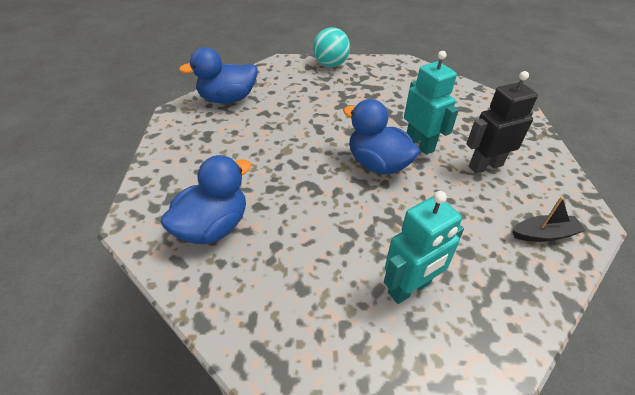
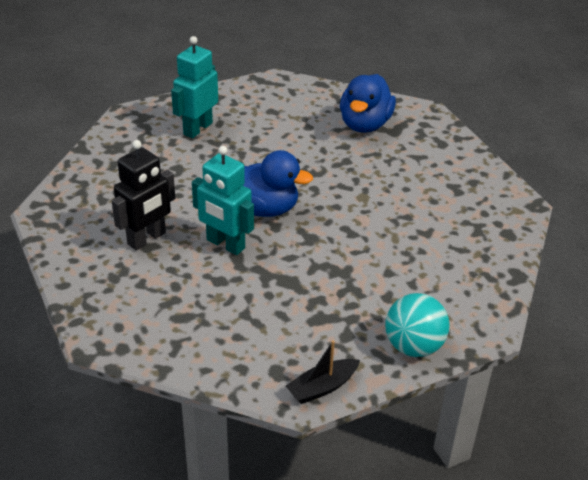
camera: 155 degrees right, 5 degrees down
blue duck [179,47,257,104] -> none
black boat [512,196,586,242] -> black boat moved to [286,340,360,404]

